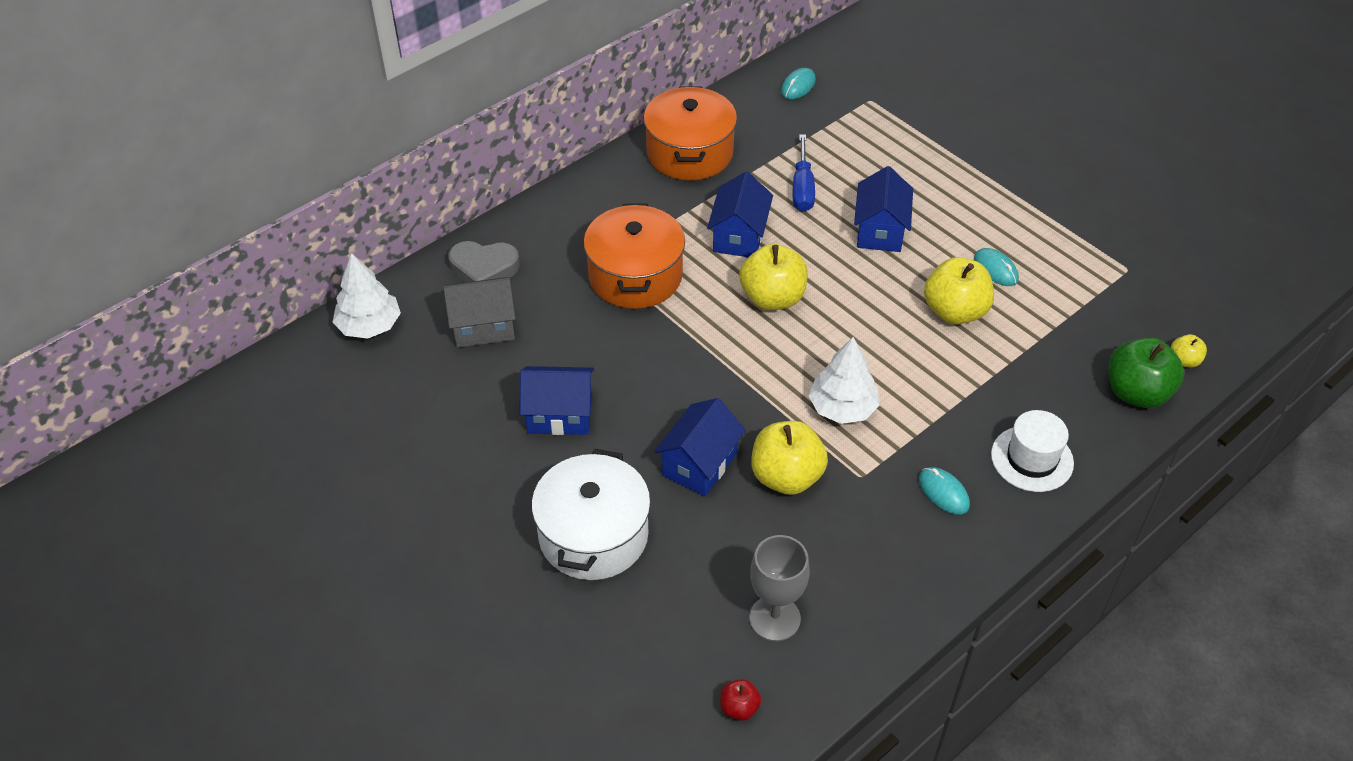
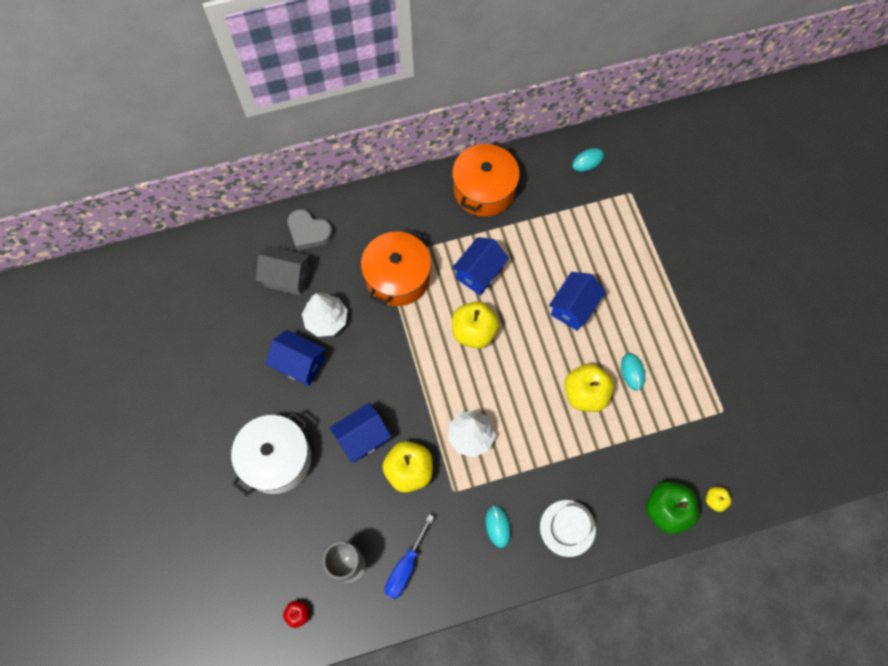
camera: 25 degrees right, 20 degrees up
white tree [333,253,401,339] -> white tree moved to [302,293,347,337]
blue screwdriver [793,134,815,212] -> blue screwdriver moved to [385,514,434,599]

